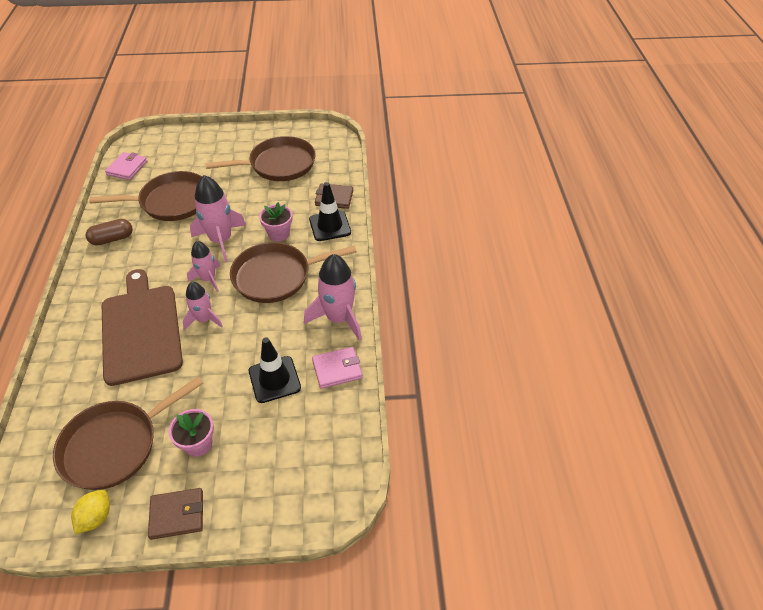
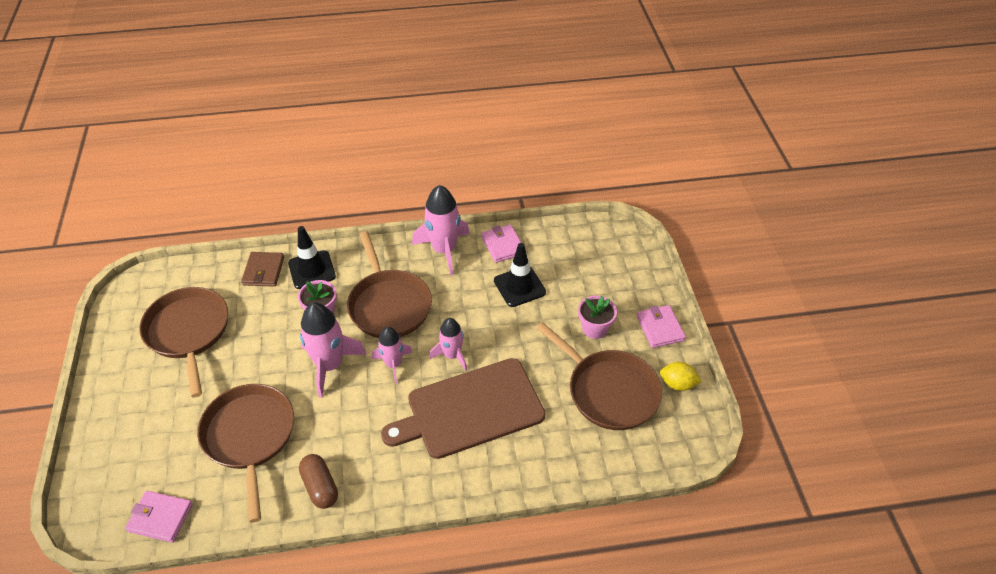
camera: 95 degrees left, 0 degrees up
brown wallet [148,488,203,540] -> pink wallet [636,305,686,348]

